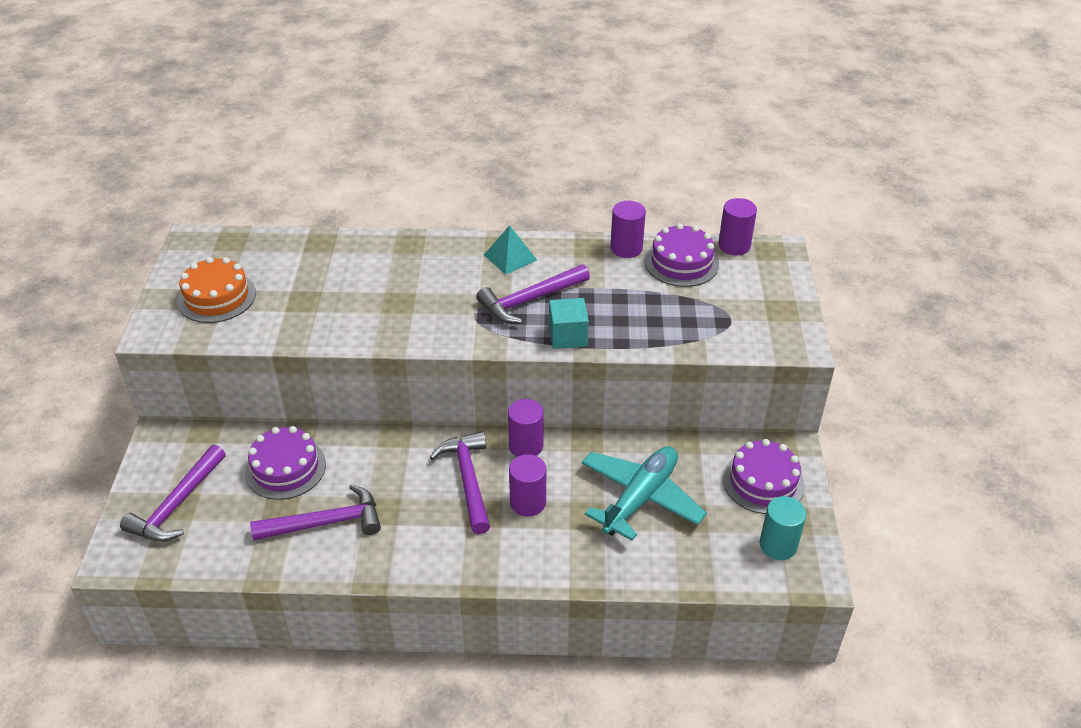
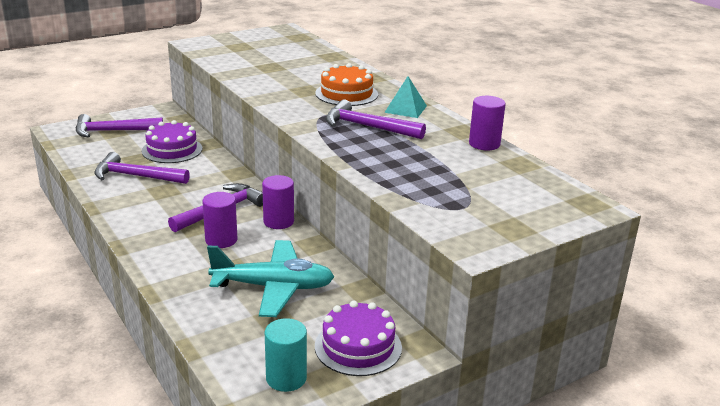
camera: 55 degrees right, 15 degrees down
orange cake [177,257,256,323] -> orange cake moved to [315,63,378,106]
purple hammer [250,484,381,541] -> purple hammer turned 150 degrees clockwise [94,152,190,184]
turquoise cube [549,298,589,349] -> none
purple cake [645,223,719,287] -> none
purple cylinder [718,198,757,255] -> none

